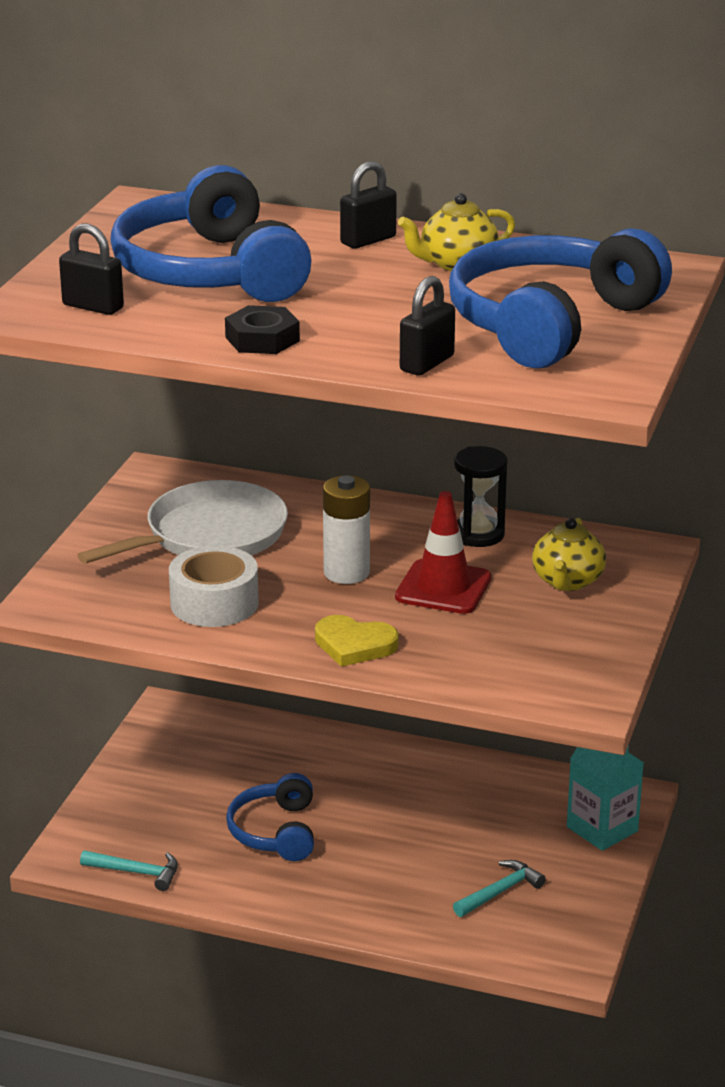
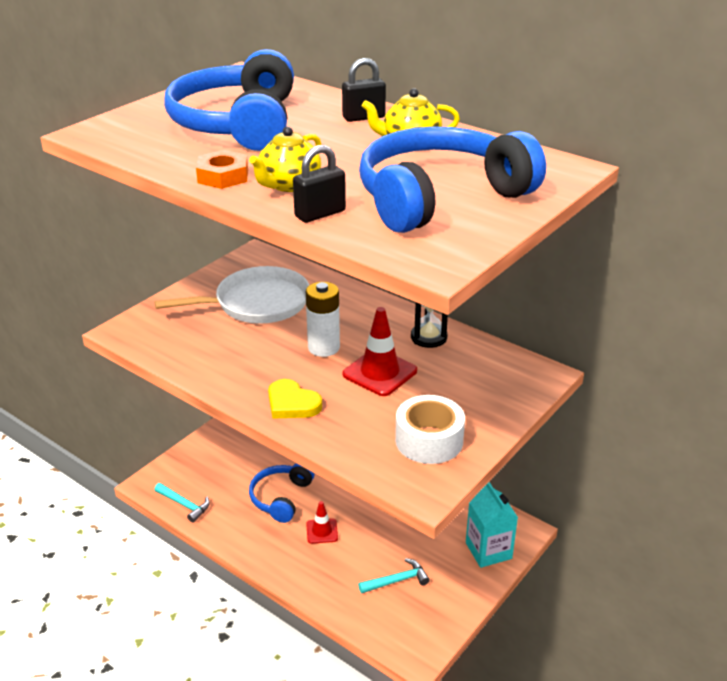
camera: 20 degrees right, 5 degrees up
black padlock [59,224,124,315] -> none
white tape [169,546,259,627] -> white tape moved to [395,395,465,464]
black nut [225,305,300,354] -> orange nut [196,150,248,189]
yellow teapot [532,518,606,591] -> yellow teapot moved to [249,126,321,192]
none -> red traffic cone [306,501,338,544]

